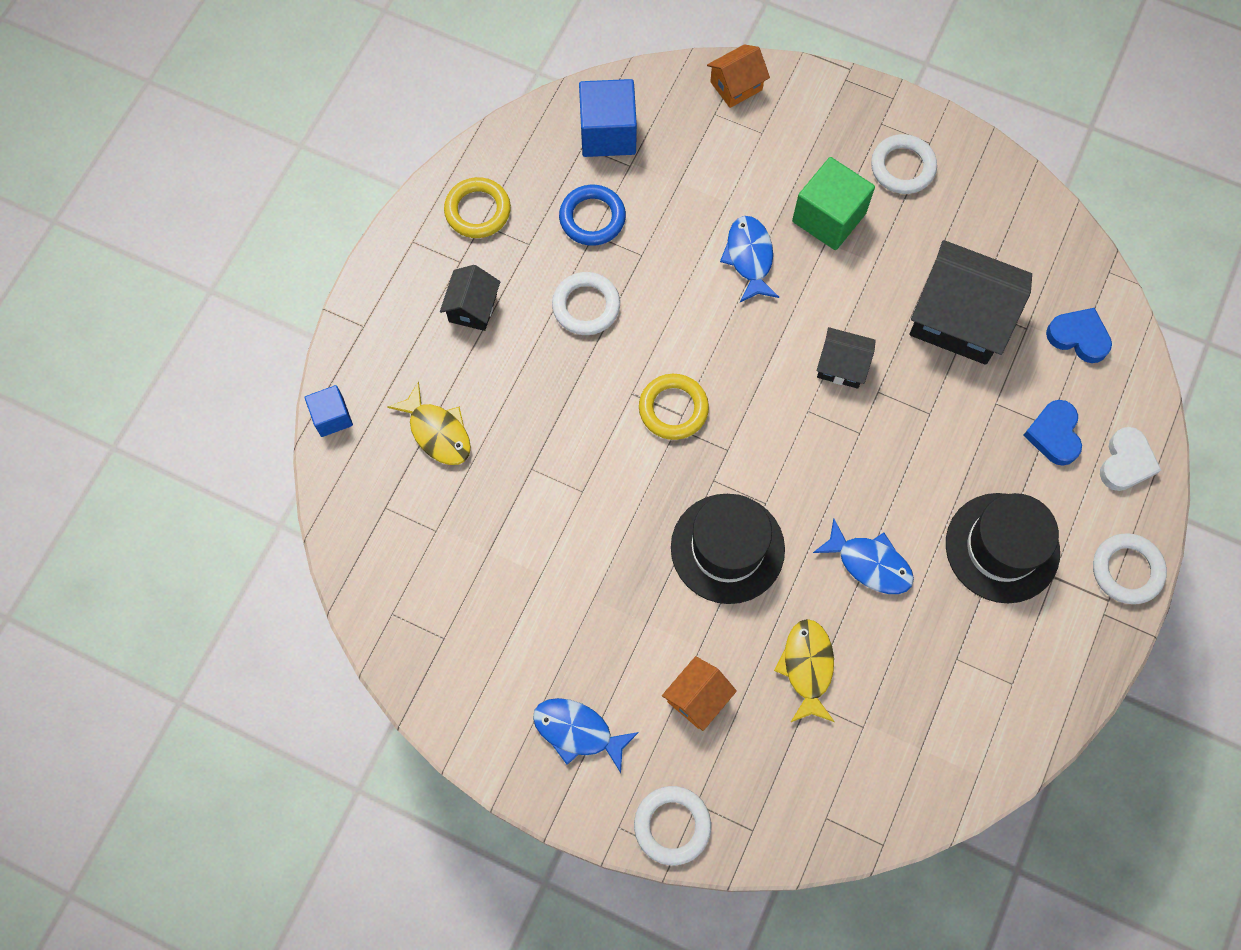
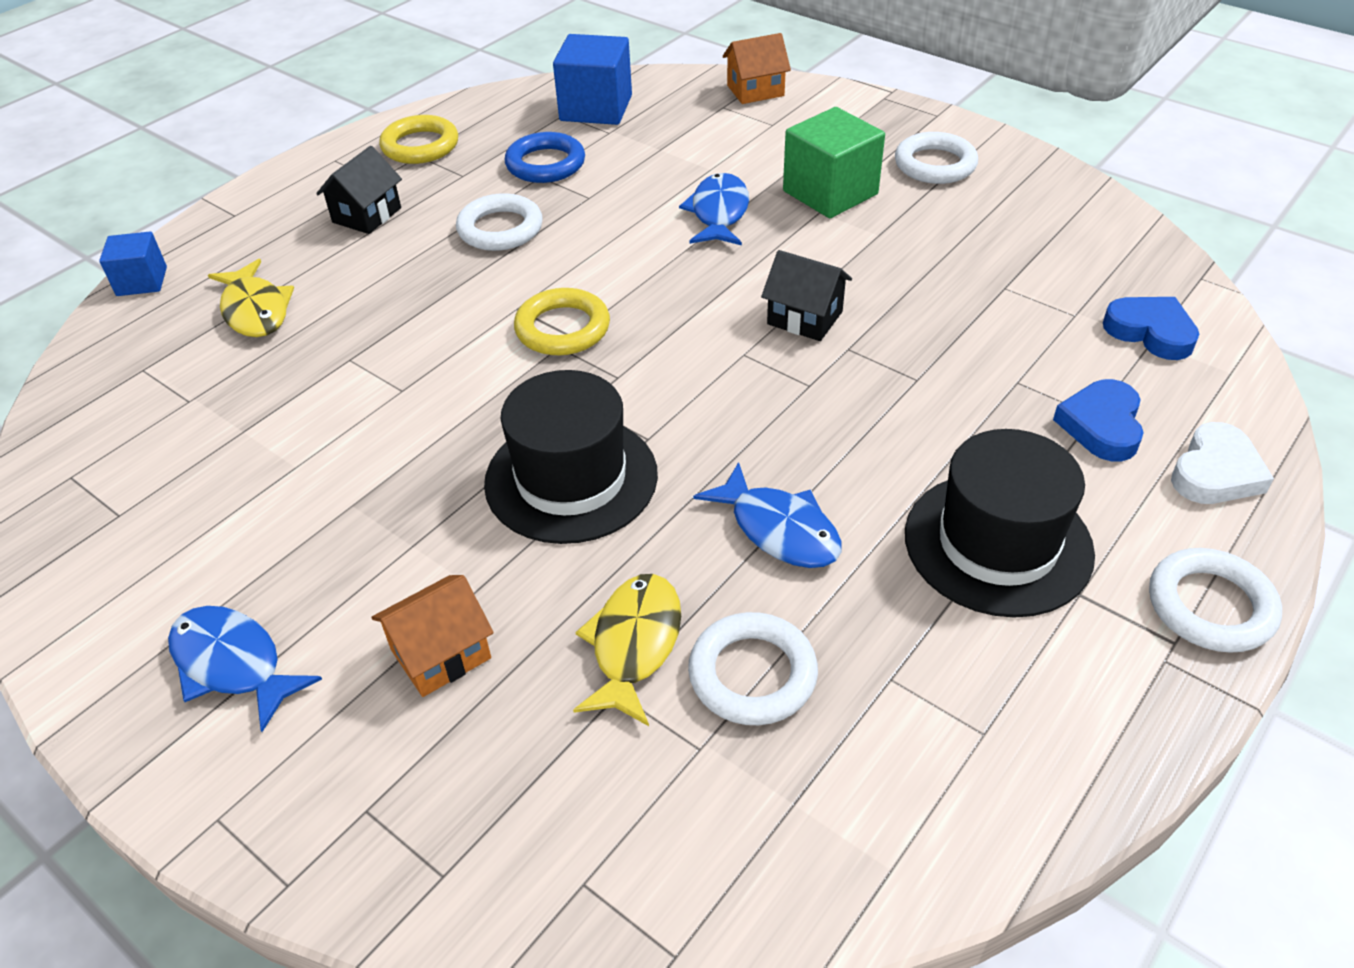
camera: 15 degrees right, 25 degrees down
white ring [634,786,711,865] -> white ring moved to [688,612,818,725]
black house [910,240,1032,365] -> none

